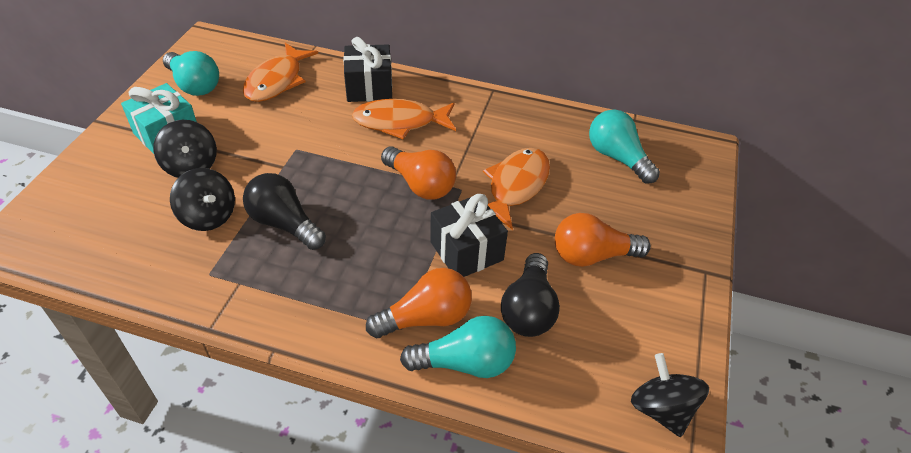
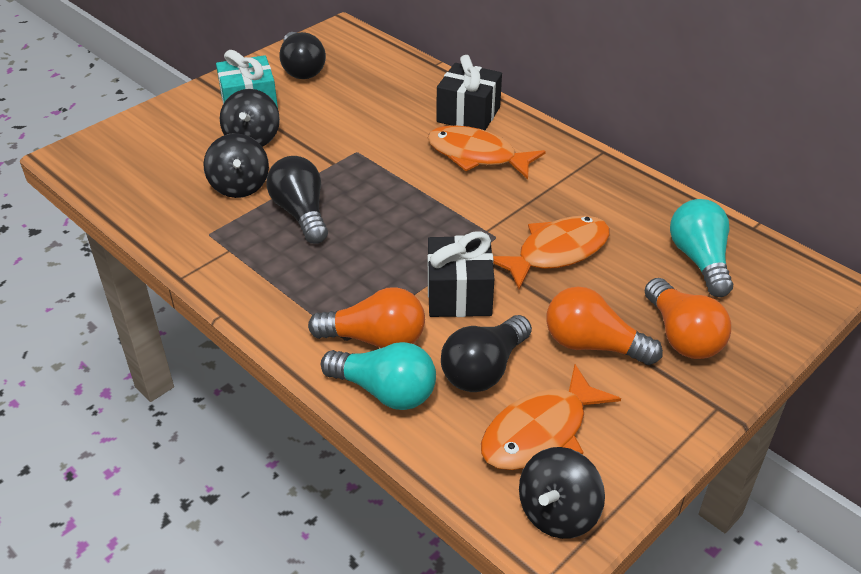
camera: 30 degrees right, 5 degrees down
turquoise light bulb [163,51,219,96] -> black light bulb [279,32,326,79]
orange fish [243,43,318,102] -> orange fish moved to [481,364,621,470]
orange light bulb [381,146,456,200] -> orange light bulb moved to [644,278,731,359]
black spinning top [631,353,709,437] -> black spinning top turned 150 degrees counterclockwise [519,447,605,539]

